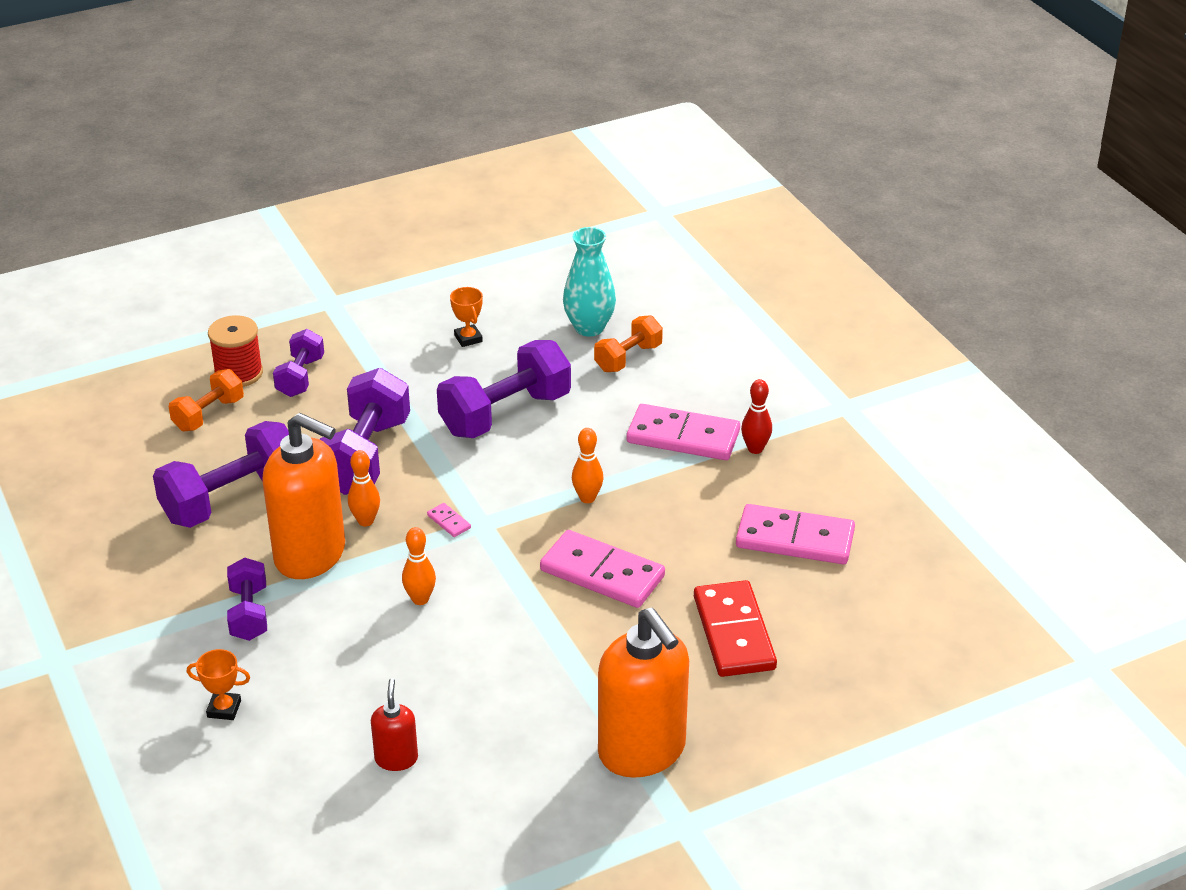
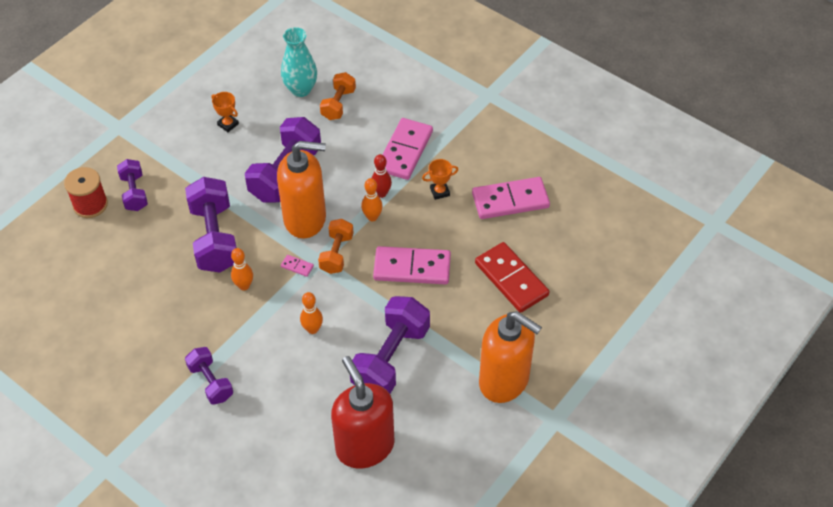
camera: 25 degrees left, 15 degrees up
purple dumbbell [153,421,289,528] -> purple dumbbell moved to [350,296,430,394]
orange dumbbell [169,369,244,432] -> orange dumbbell moved to [318,219,354,274]
orange trophy [187,649,250,720] -> orange trophy moved to [422,159,458,200]
orange soap dispenser [262,413,345,579] -> orange soap dispenser moved to [277,141,326,239]
red soap dispenser [371,678,418,771] -> red soap dispenser [331,356,395,468], size x2.13
pink domino [627,404,740,460] -> pink domino turned 60 degrees counterclockwise [382,118,433,180]
red bowling pin [741,379,772,454] -> red bowling pin moved to [372,154,392,198]

